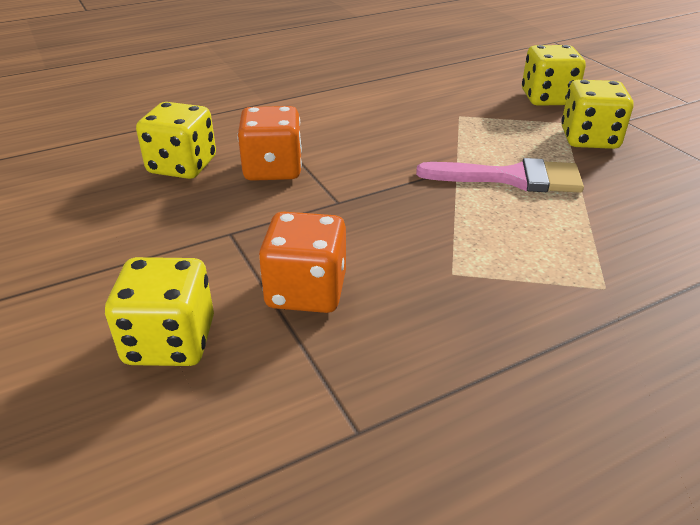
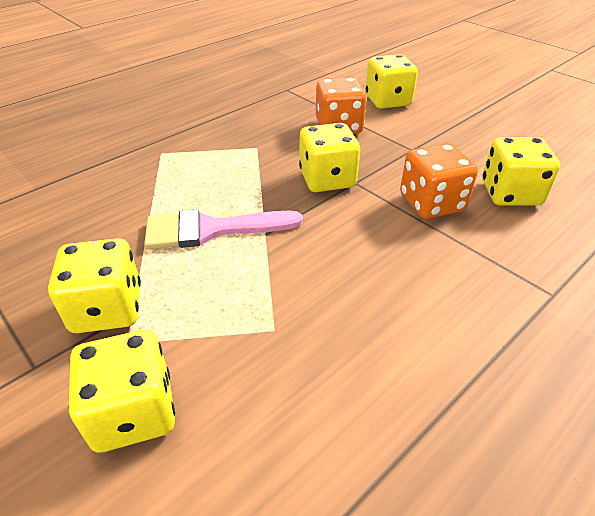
camera: 165 degrees right, 5 degrees up
none -> yellow dice [299,123,360,192]

